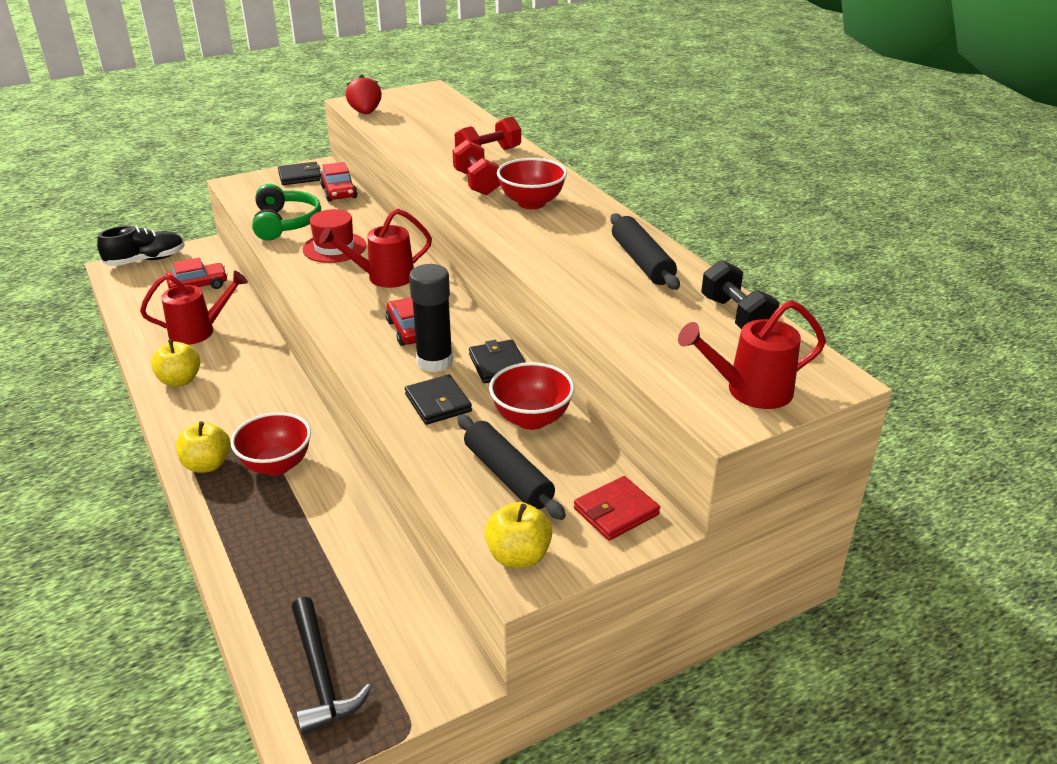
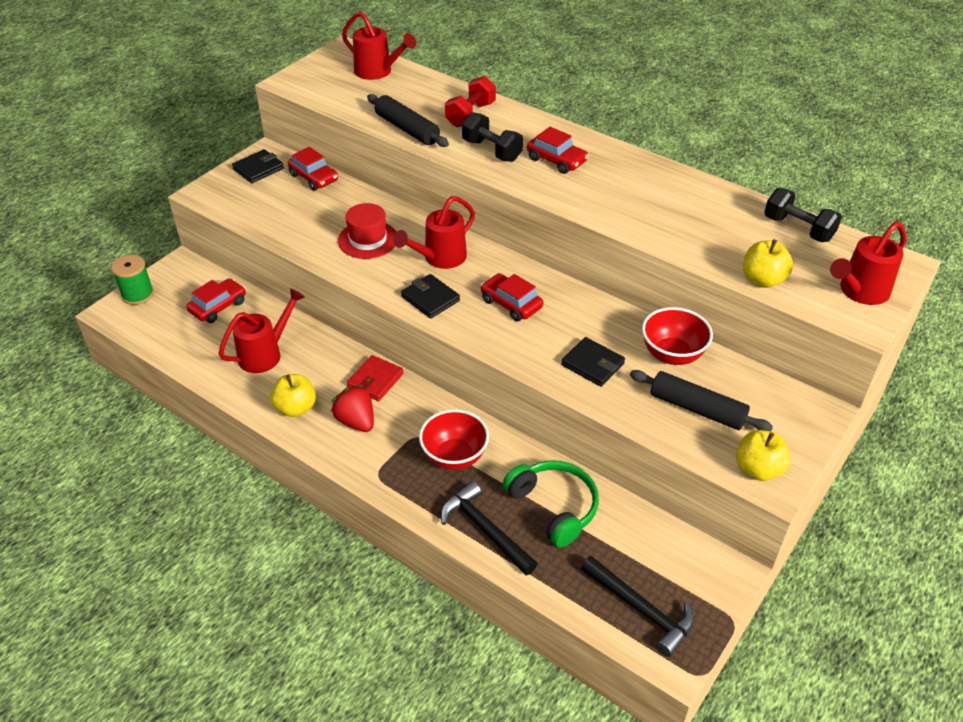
camera: 25 degrees left, 10 degrees up
black shoe [97,226,185,266] -> green spool [111,255,154,305]
yellow apple [176,421,231,473] -> yellow apple moved to [743,239,793,288]
green headphones [252,184,321,241] -> green headphones moved to [503,460,599,548]
red strawberry [346,74,382,114] -> red strawberry moved to [331,385,374,432]
black glue stick [409,264,453,372] -> none
red dumbbell [453,140,500,195] -> black dumbbell [462,112,523,162]
black wallet [469,340,526,383] -> black wallet moved to [401,274,460,318]
red bowl [497,158,567,209] -> red car [527,127,588,174]
red wallet [574,476,660,541] -> red wallet moved to [347,355,404,401]
black rolling pin [610,213,680,290] -> black rolling pin moved to [367,94,449,147]
none -> red watering can [342,12,416,80]
none -> black hammer [441,481,538,575]

